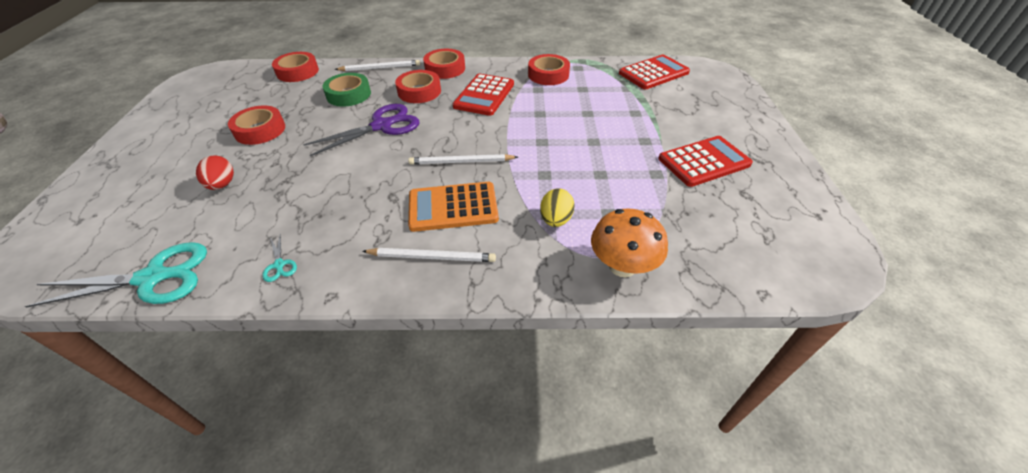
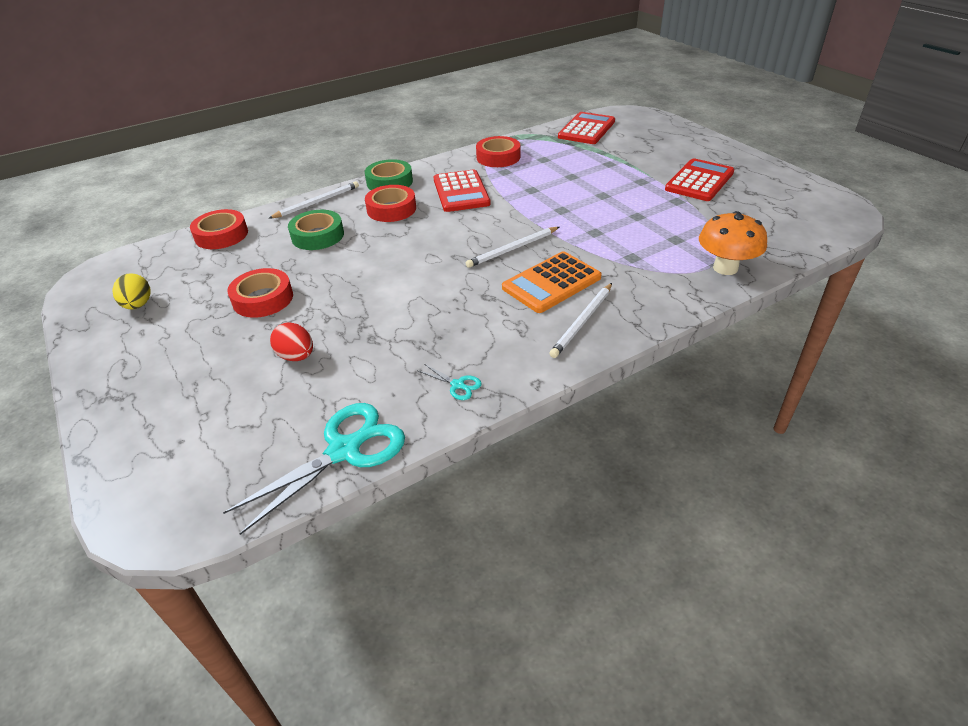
camera: 30 degrees left, 5 degrees down
purple scissors [303,104,419,156] -> none
white pencil [362,248,496,262] -> white pencil turned 150 degrees clockwise [549,283,612,358]
red tape [423,49,465,79] -> green tape [365,159,413,190]
yellow egg [540,188,575,227] -> yellow egg moved to [112,273,151,310]

